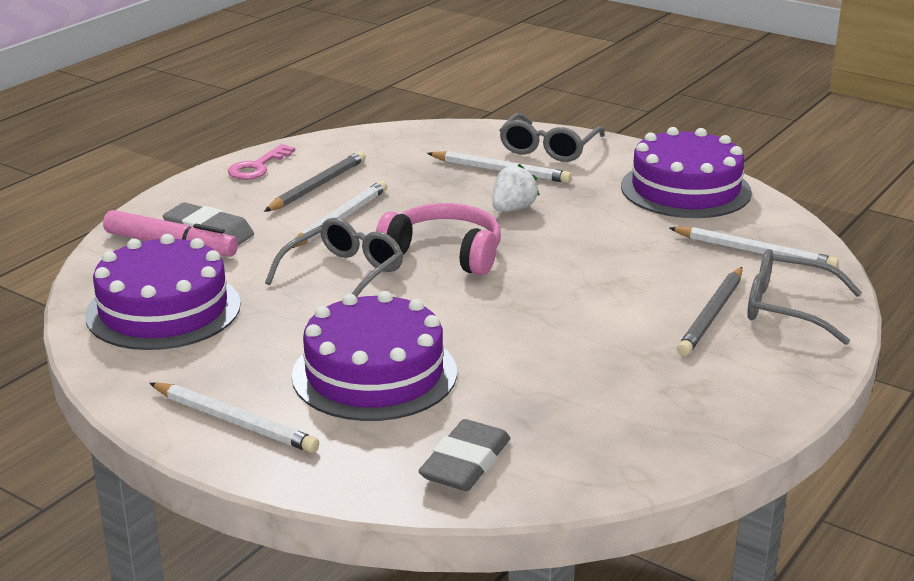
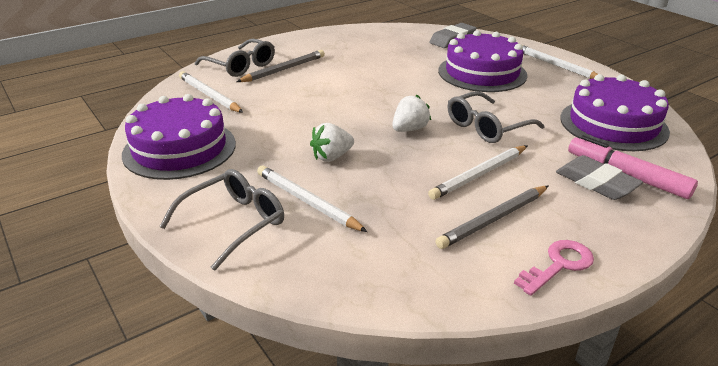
camera: 160 degrees left, 5 degrees up
pink headphones [376,203,501,276] -> white strawberry [392,94,431,132]

